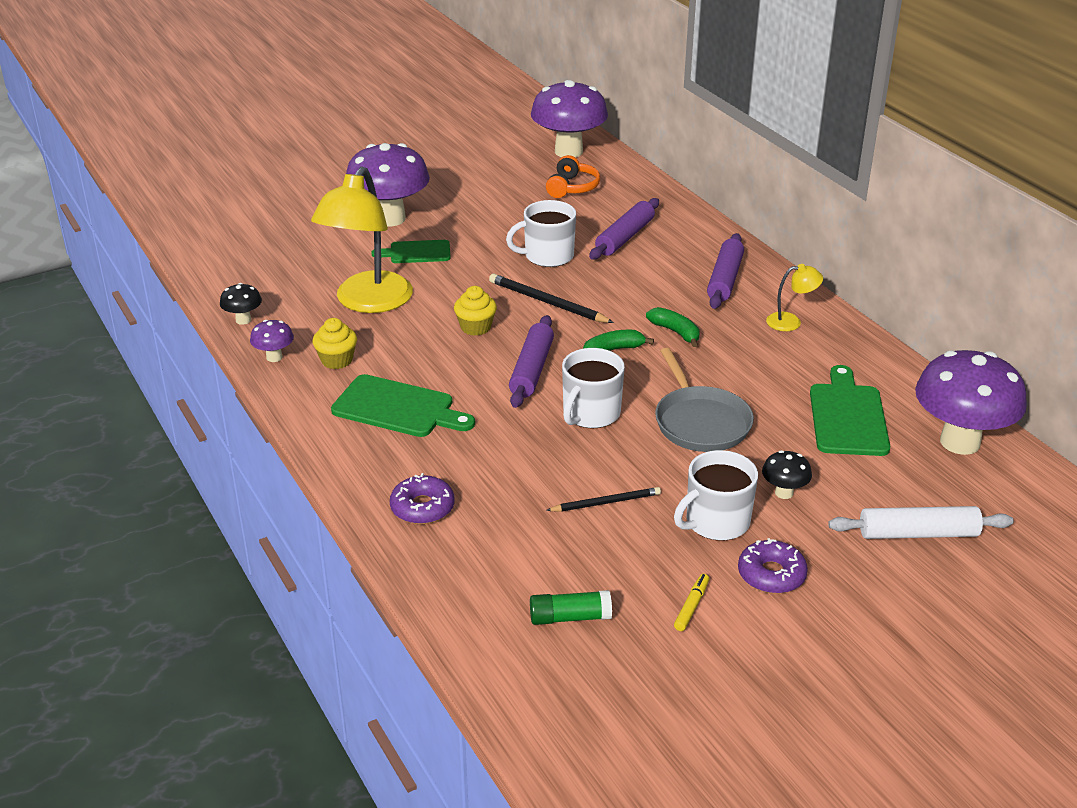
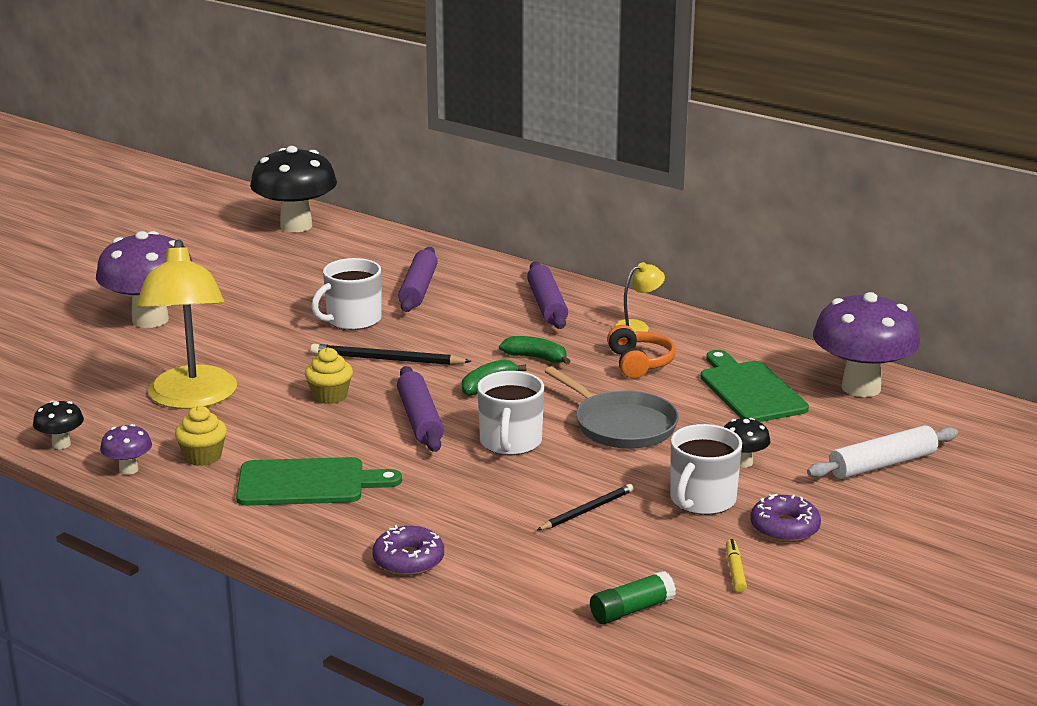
camera: 25 degrees left, 10 degrees down
green cutting board [371,240,451,263] -> none
purple mushroom [531,80,608,158] -> black mushroom [250,146,337,232]
orange headphones [546,155,600,198] -> orange headphones moved to [607,325,676,379]

